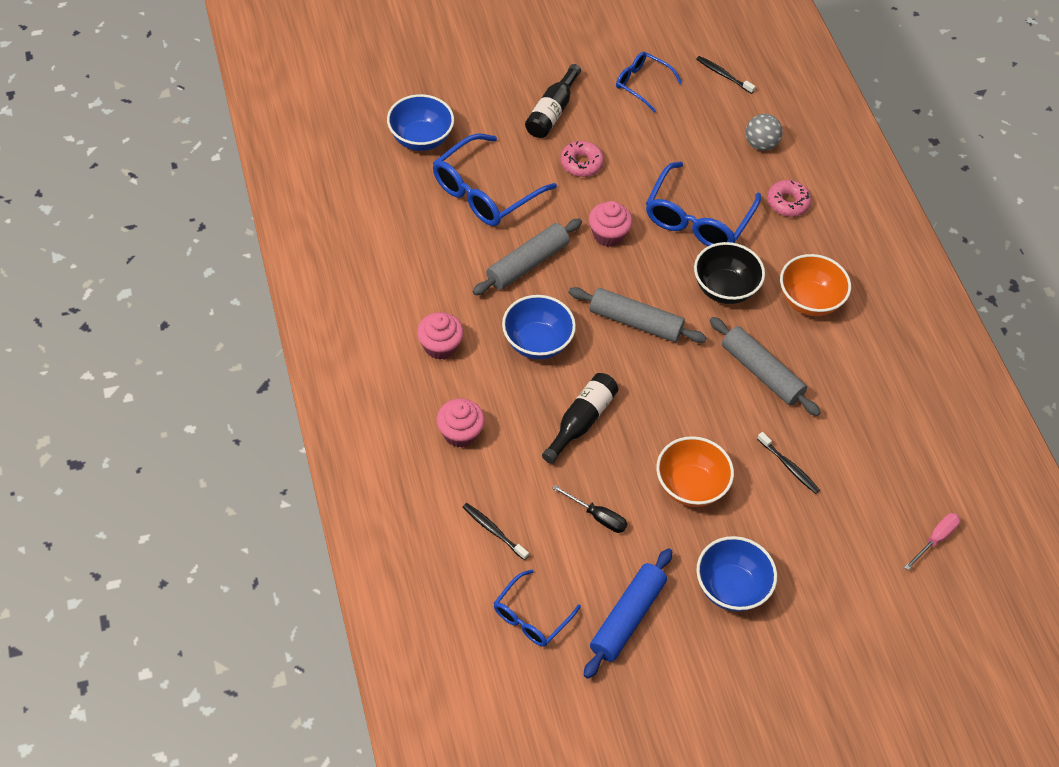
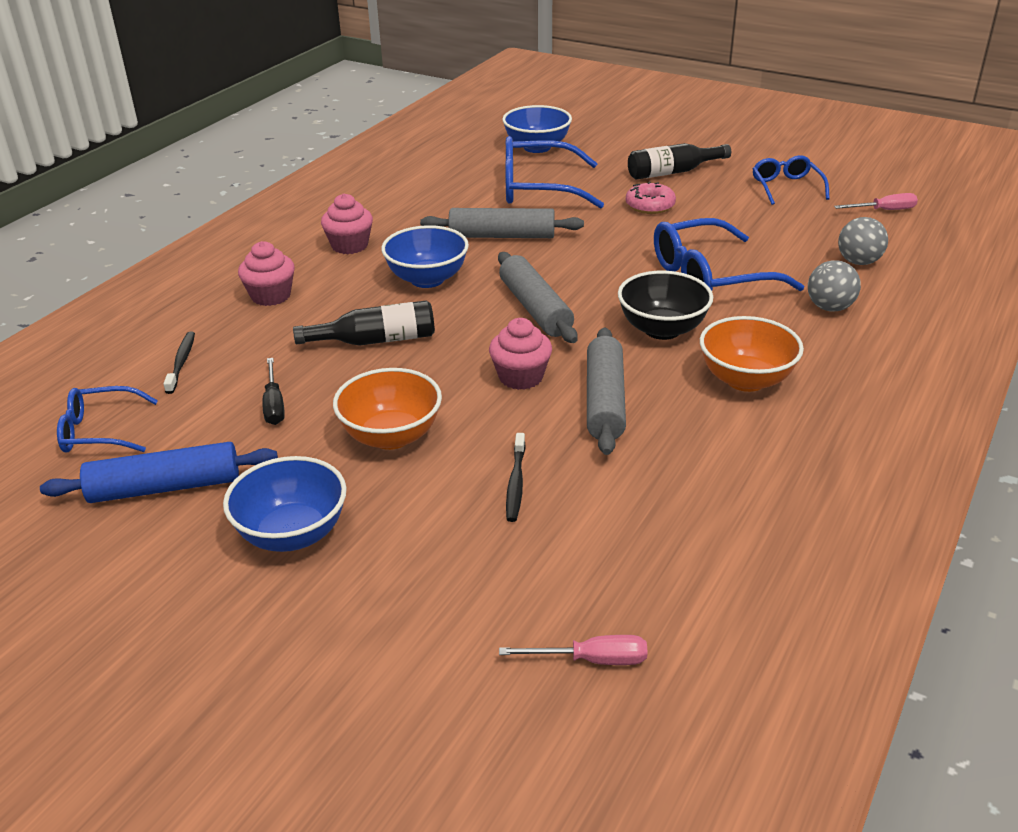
camera: 50 degrees right, 20 degrees down
pink cupcake [589,201,633,247] -> pink cupcake moved to [489,318,552,390]
black toothbrush [696,56,756,94] -> pink screwdriver [834,193,918,210]
pink donut [767,180,811,217] -> grey ball [808,260,861,311]

